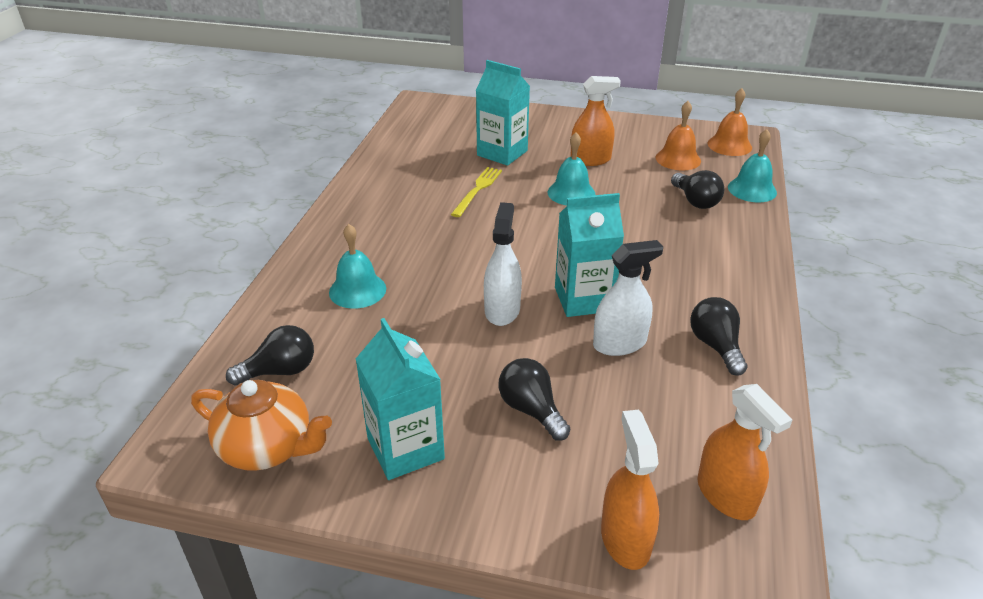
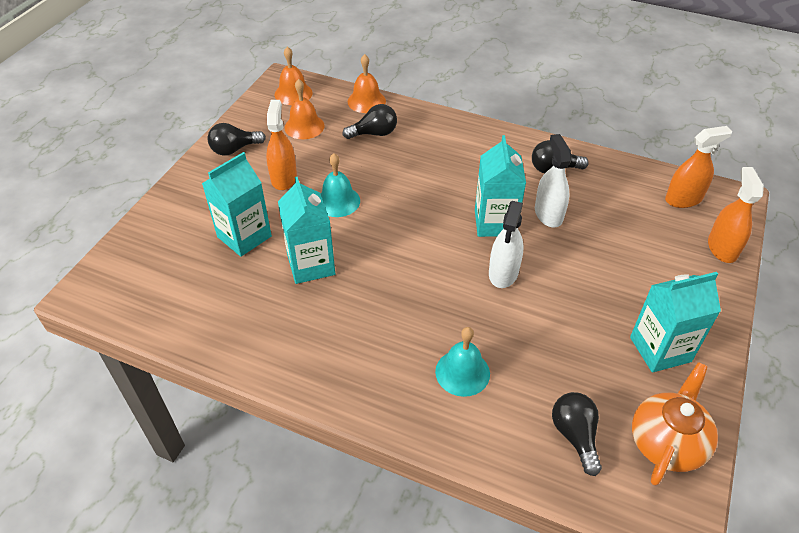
camera: 80 degrees left, 10 degrees up
yellow fork [451,167,502,217] -> turquoise carton [278,177,335,284]
white spray bottle [484,202,522,326] -> white spray bottle turned 90 degrees counterclockwise [489,201,523,288]
black light bulb [499,358,570,441] -> black light bulb moved to [207,123,266,156]
orange spray bottle [601,410,659,570] -> orange spray bottle turned 90 degrees clockwise [708,167,764,263]
turquoise bell [728,129,777,203] -> orange bell [348,54,386,113]

